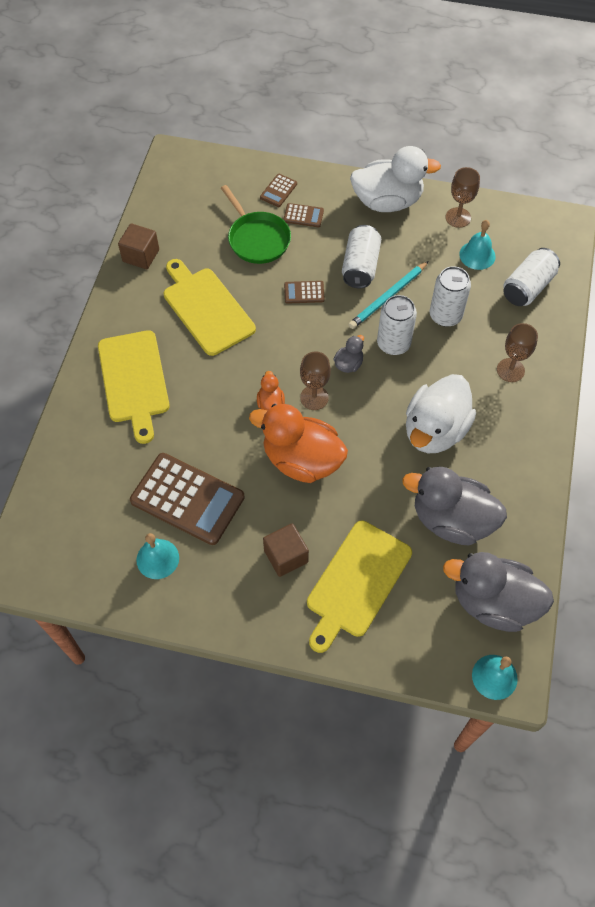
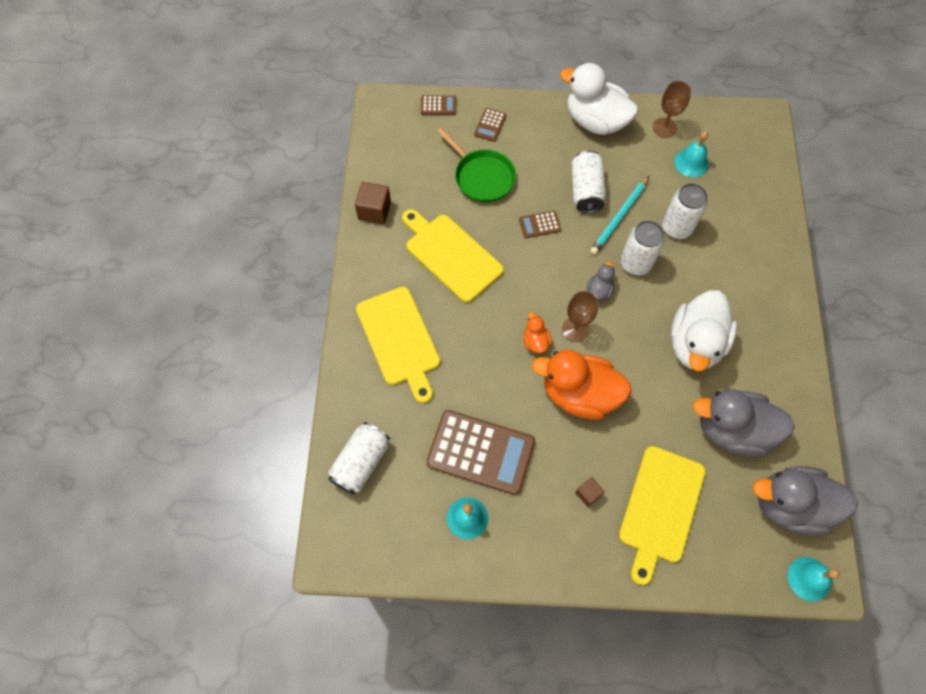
camera: 10 degrees left, 5 degrees up
brown cube [263,523,309,577] -> brown cube [575,477,604,507], size x0.59
brown calculator [283,203,324,227] -> brown calculator moved to [421,95,456,115]
white duck [350,146,441,212] -> white duck turned 135 degrees counterclockwise [560,63,638,135]
brown goblet [497,323,538,382] -> none
white can [503,248,560,306] -> white can moved to [328,422,390,495]

